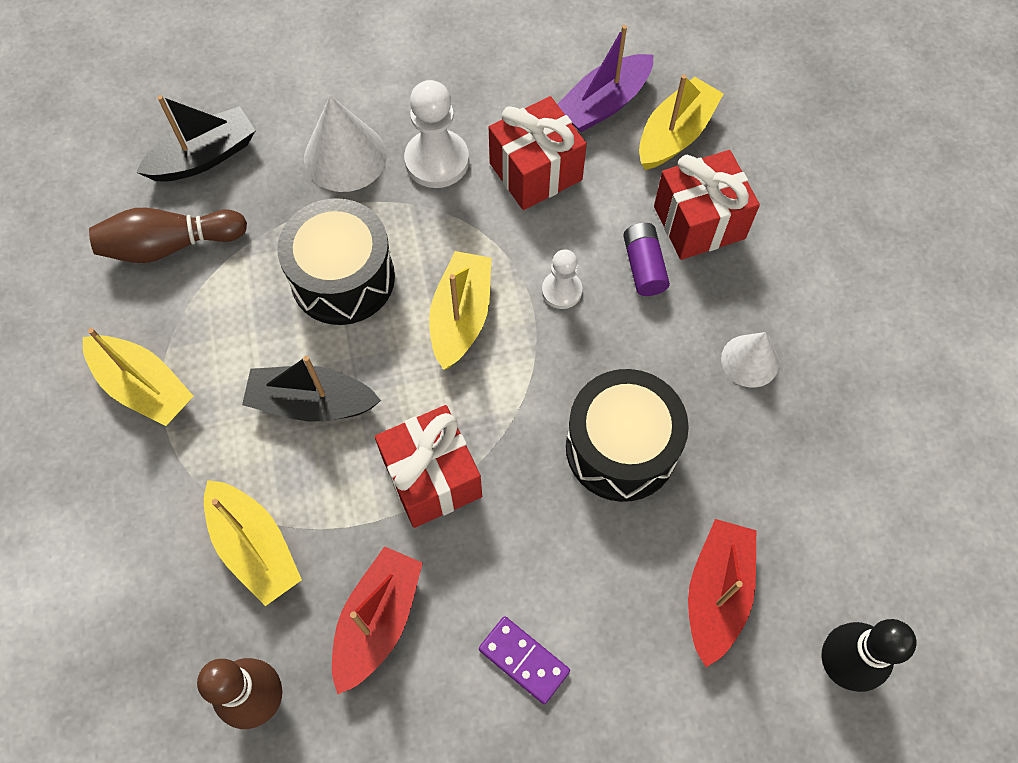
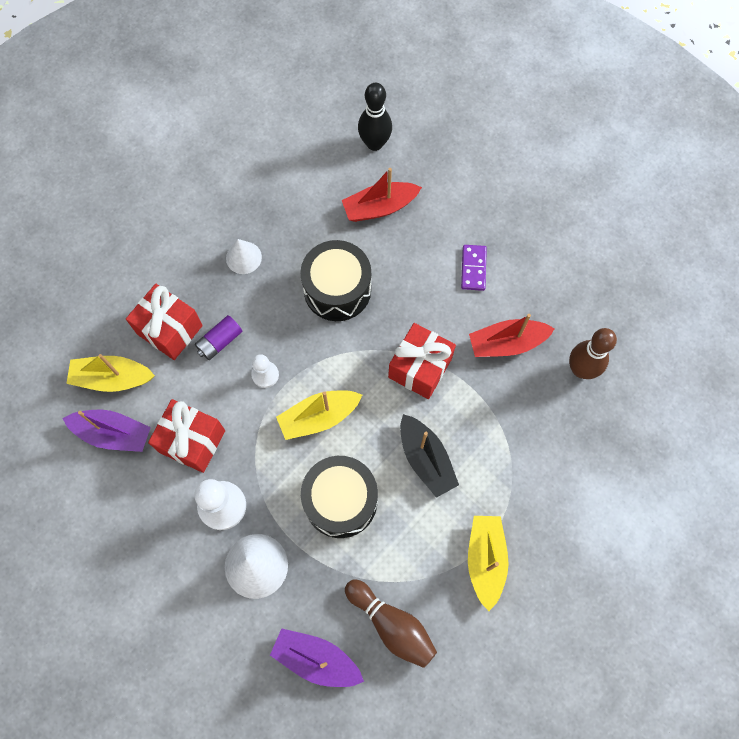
camera: 125 degrees left, 5 degrees up
black boat [136,95,256,182] -> purple boat [270,628,364,687]
yellow boat [204,480,302,606] -> none

